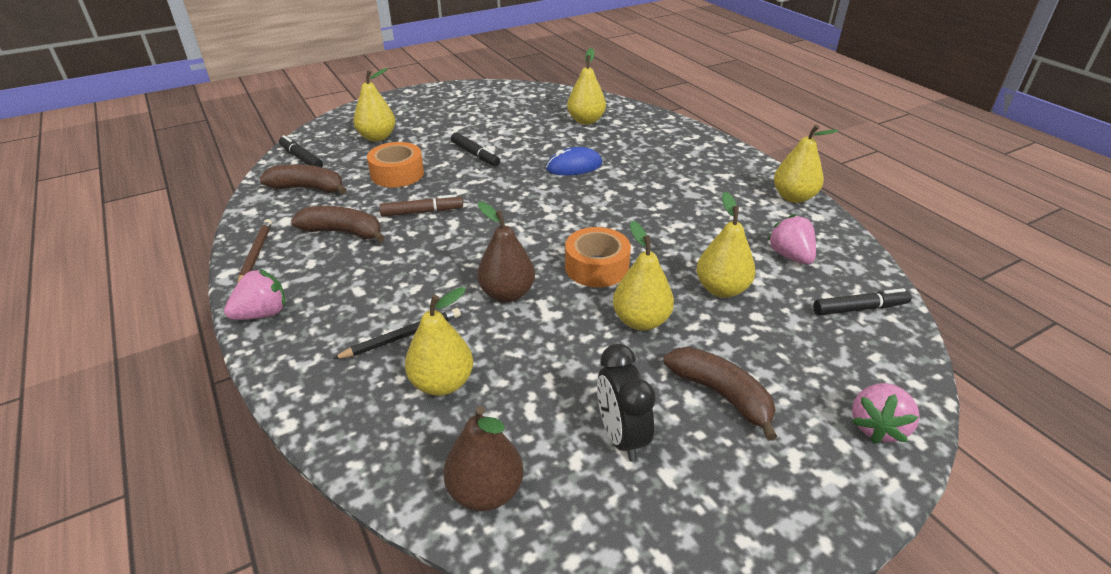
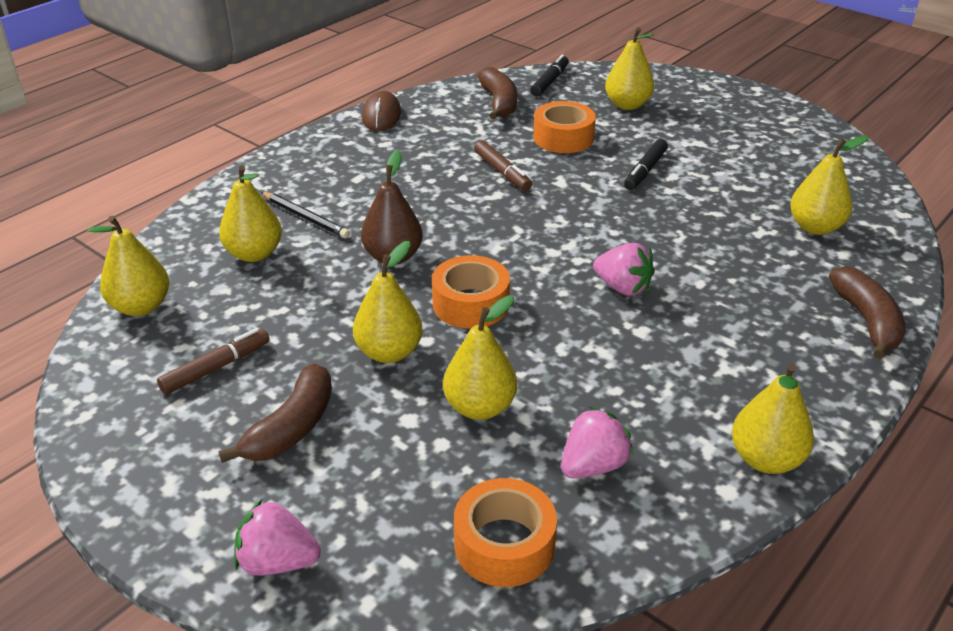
camera: 70 degrees right, 0 degrees up
pink strawberry [224,269,286,320] -> pink strawberry moved to [593,243,655,296]
brown pencil [237,219,272,284] -> brown mouse [362,91,401,131]
brown banana [291,206,385,242] -> brown banana moved to [829,266,905,359]
brown pear [443,406,523,511] -> yellow pear [87,216,169,316]
blue mouse [546,147,602,175] -> none
black clock [597,344,656,461] -> brown marker [157,328,270,395]
black marker [813,288,912,315] -> orange tape [454,478,557,587]

